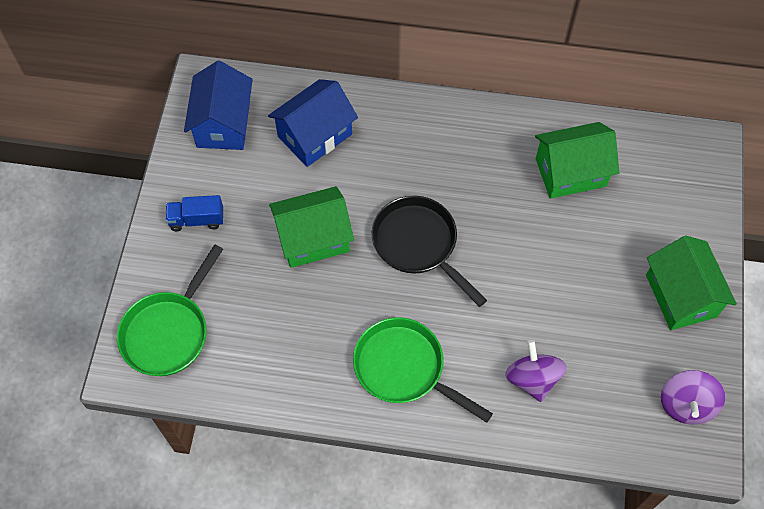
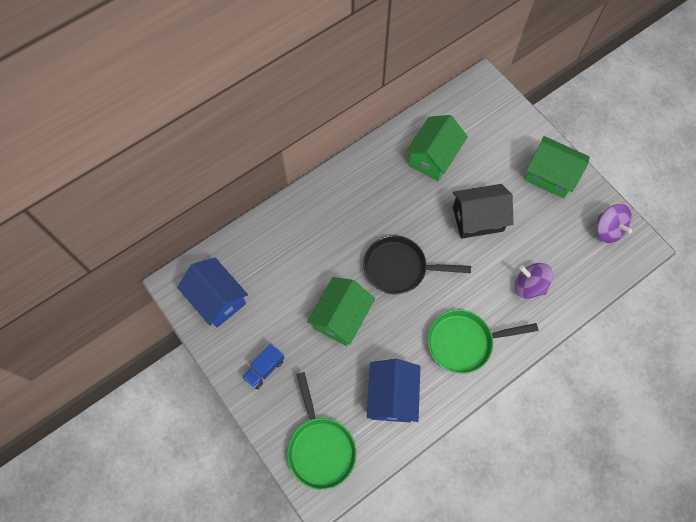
camera: 45 degrees left, 5 degrees up
blue house [268,79,358,167] -> blue house moved to [367,359,421,422]
none -> black house [453,184,514,239]

